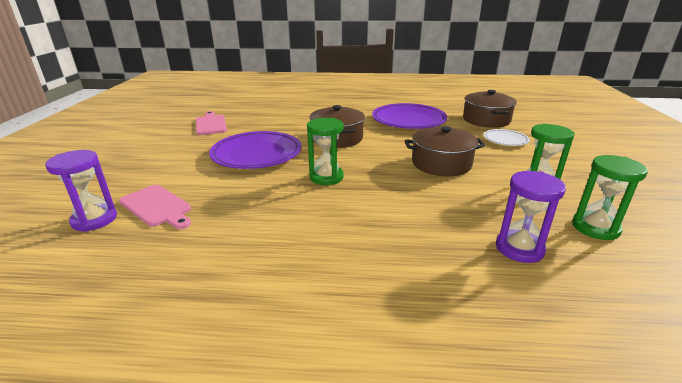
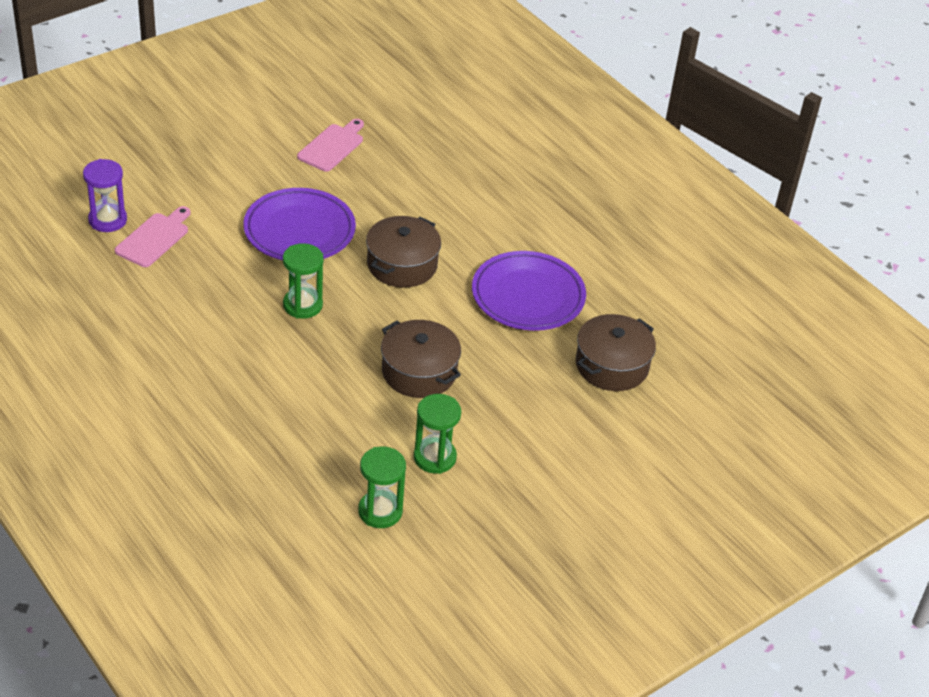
camera: 45 degrees right, 15 degrees up
pink cutting board [119,185,191,229] -> pink cutting board turned 150 degrees counterclockwise [115,206,190,267]
white plate [484,129,530,146] -> none
purple hourglass [496,171,566,263] -> none

